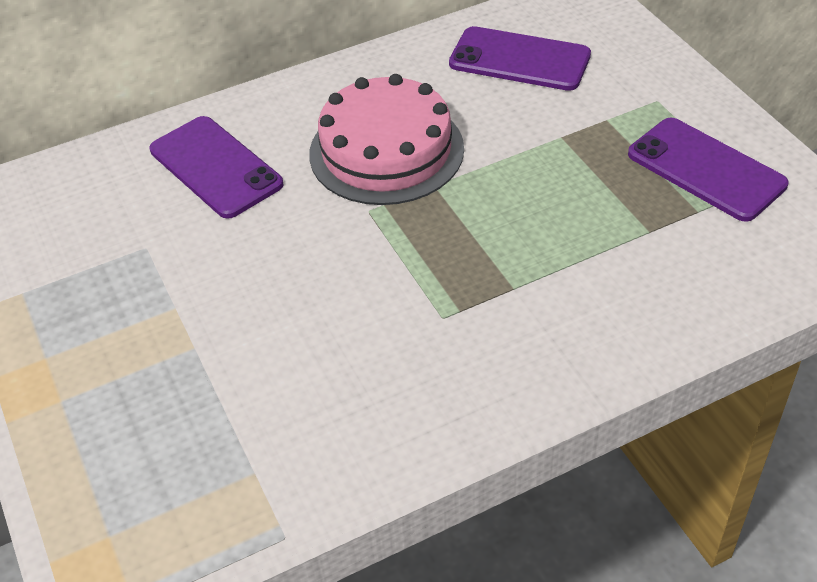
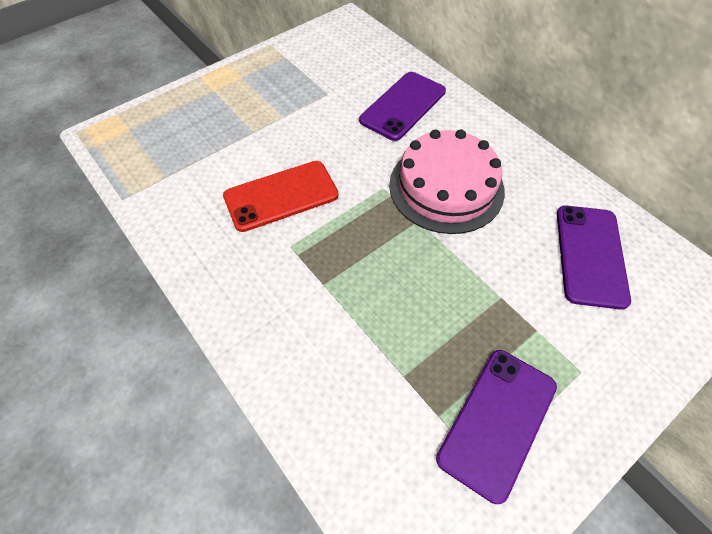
camera: 75 degrees right, 10 degrees up
none -> red phone [223,161,339,232]

